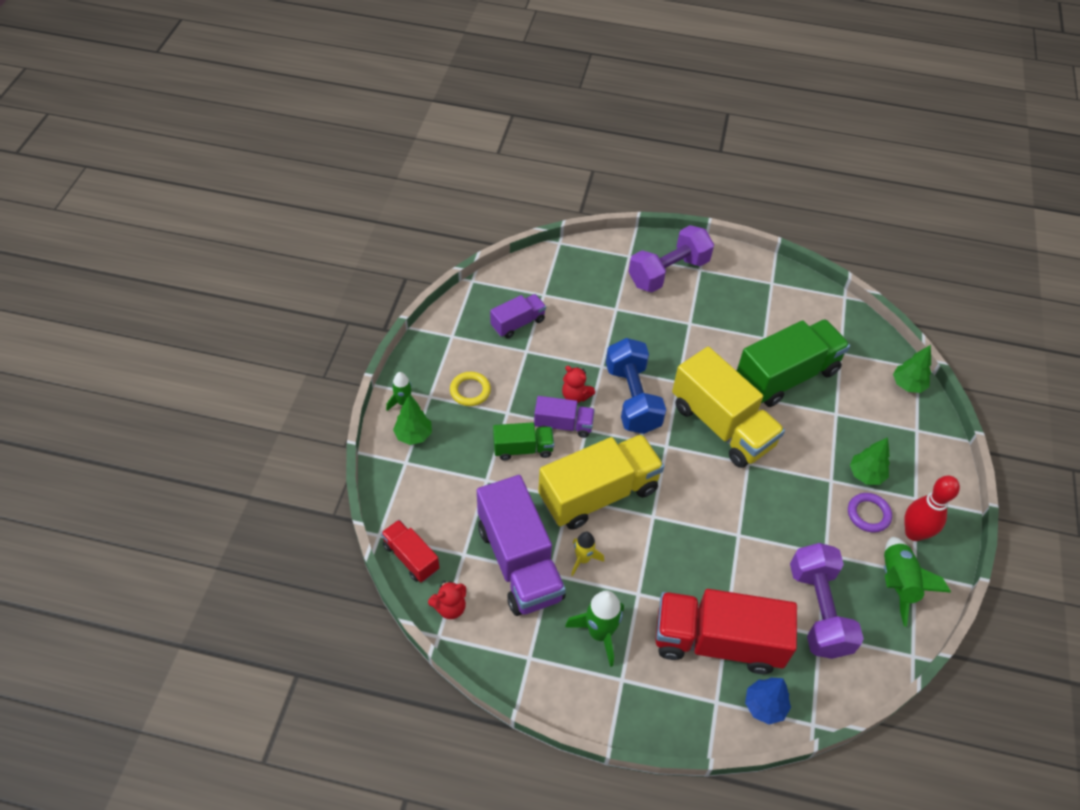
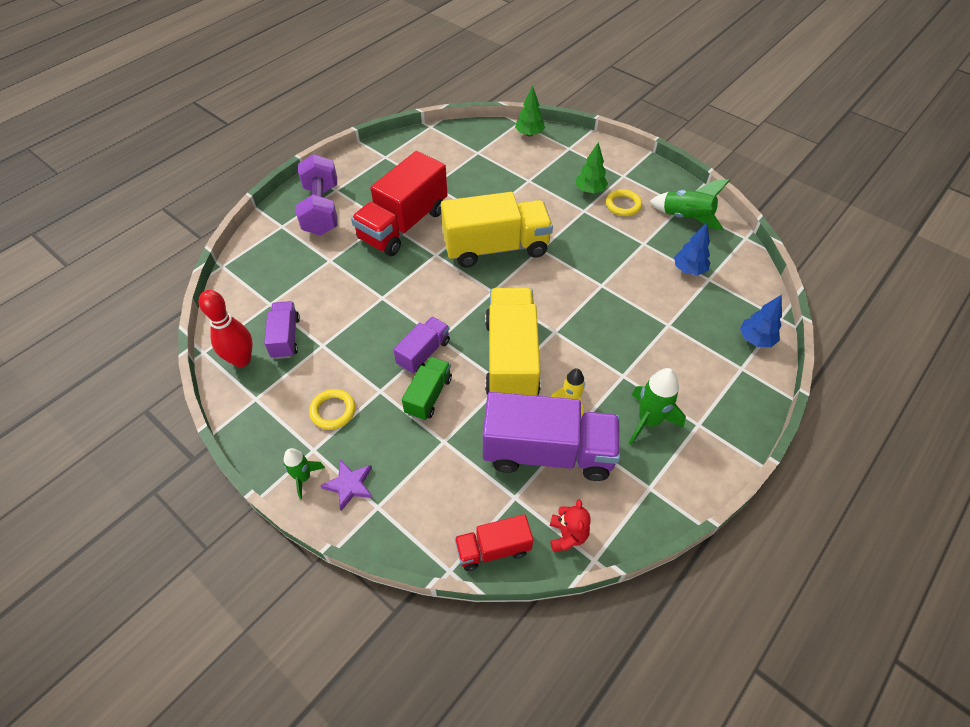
camera: 60 degrees left, 0 degrees up
green tree [393,396,432,445] -> purple star [320,460,373,511]
red teddy bear [562,366,595,403] -> none
blue dumbbell [606,338,666,434] -> none
red truck [655,589,797,674] -> red truck moved to [351,151,447,256]
green truck [737,319,850,407] -> none
purple dumbbell [790,543,864,659] -> blue tree [674,223,711,275]
purple ring [848,493,892,533] -> yellow ring [606,189,642,216]
red bowling pin [904,476,960,541] -> red bowling pin moved to [199,290,253,367]

